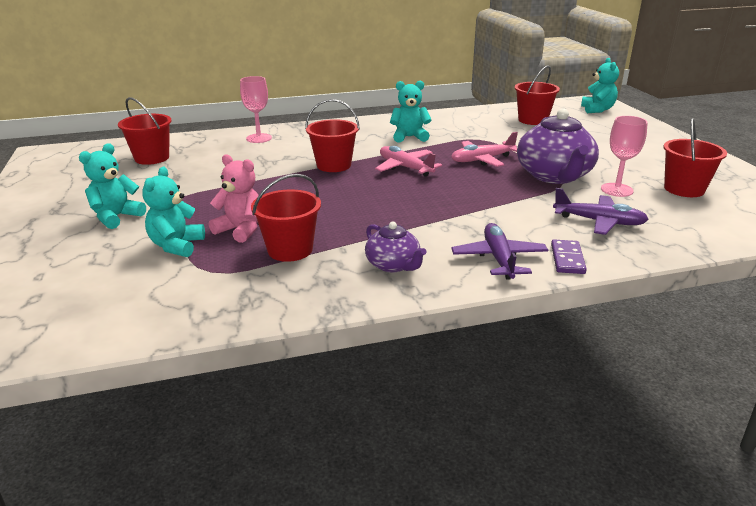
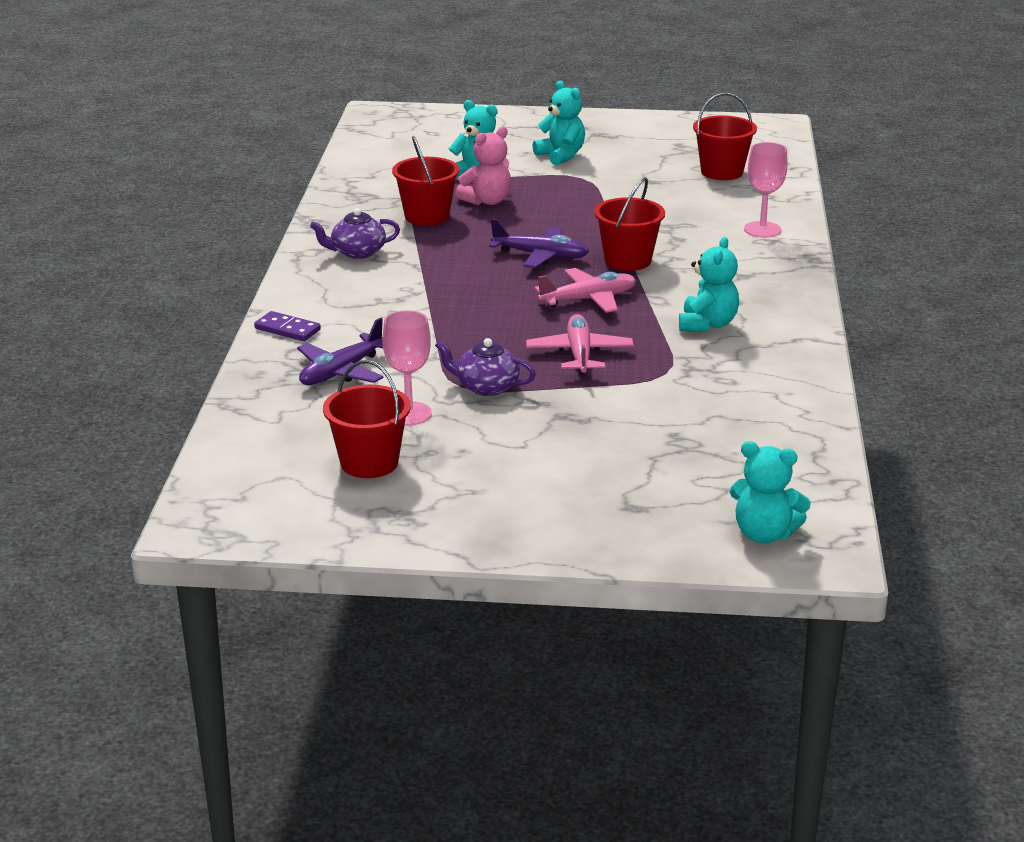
camera: 110 degrees right, 0 degrees up
purple plane [451,223,548,280] -> purple plane moved to [489,219,589,268]
red bucket [514,65,560,125] -> none
purple teapot [517,108,599,184] -> purple teapot [435,338,536,396], size x0.54

